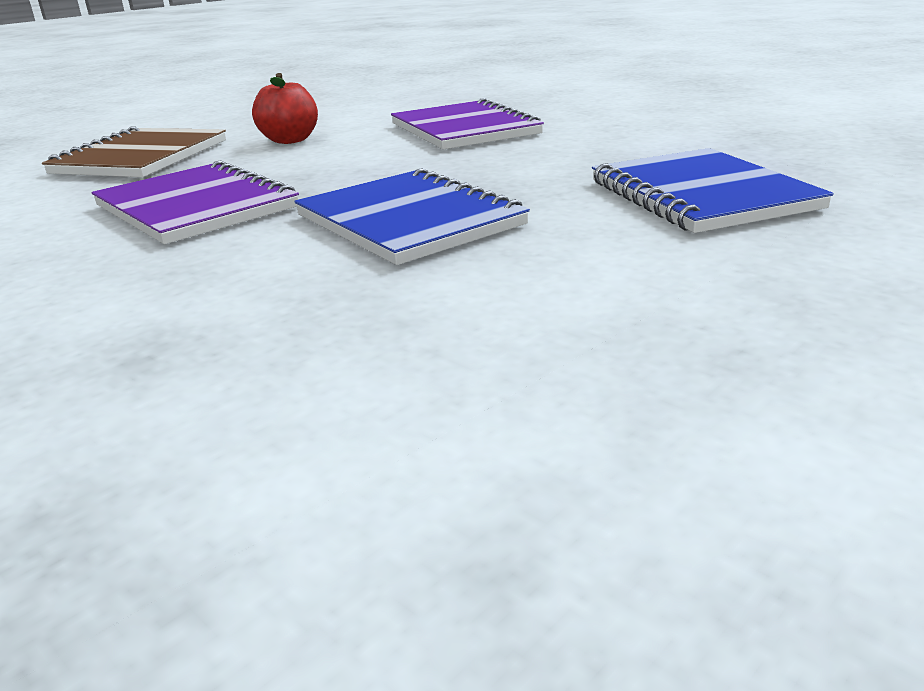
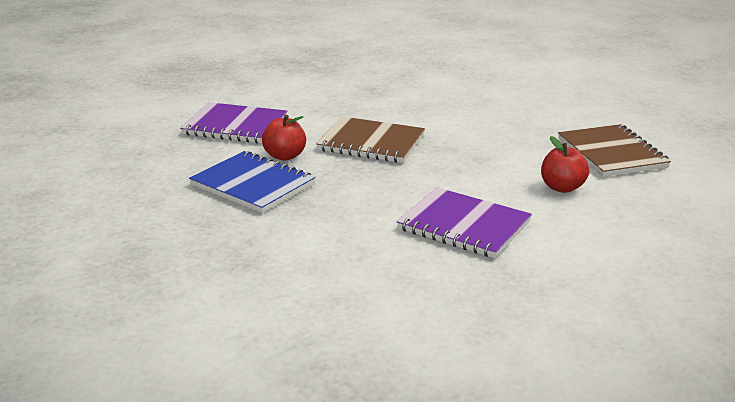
camera: 145 degrees right, 0 degrees up
purple notebook [91,160,299,244] -> purple notebook moved to [180,102,288,143]
blue notebook [294,168,530,265] -> brown notebook [316,116,425,163]
none -> red apple [262,115,306,161]

